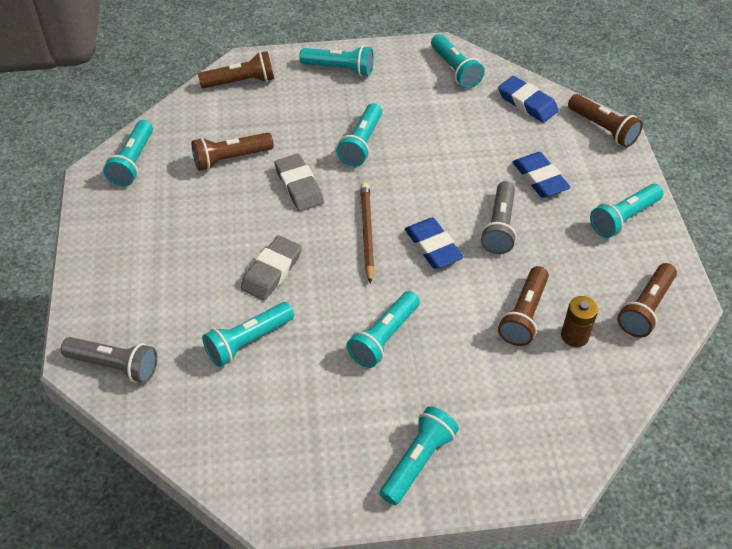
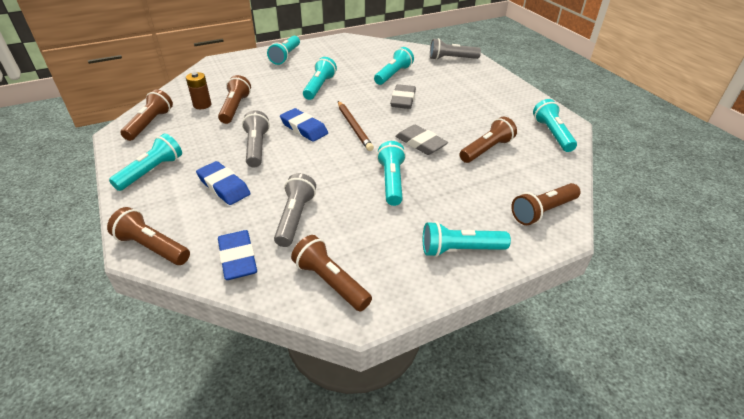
camera: 160 degrees right, 10 degrees down
turquoise flashlight [431,34,485,88] -> brown flashlight [291,235,372,311]
blue eraser [498,76,559,123] -> blue eraser turned 45 degrees clockwise [218,230,257,280]
none -> grey flashlight [274,173,316,247]

